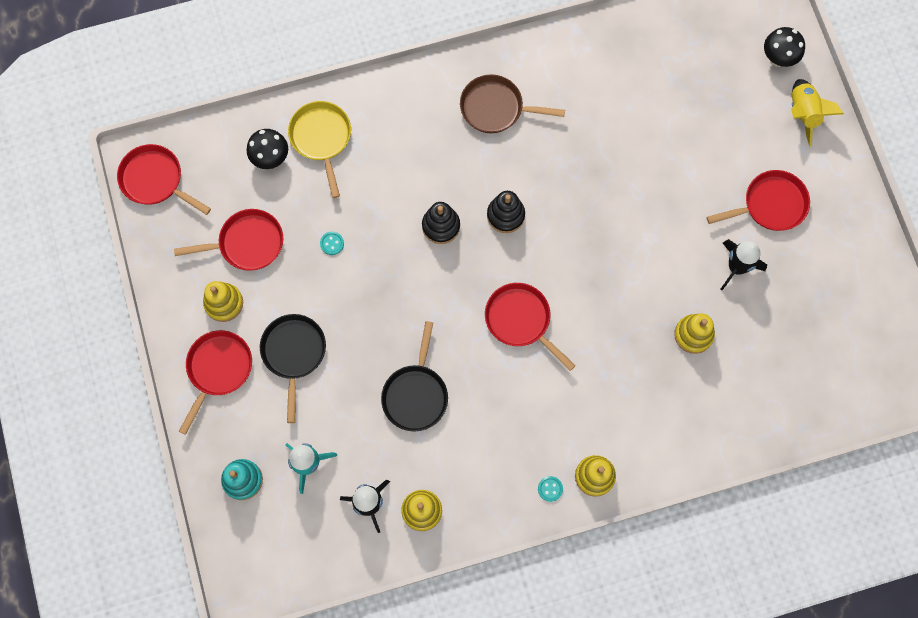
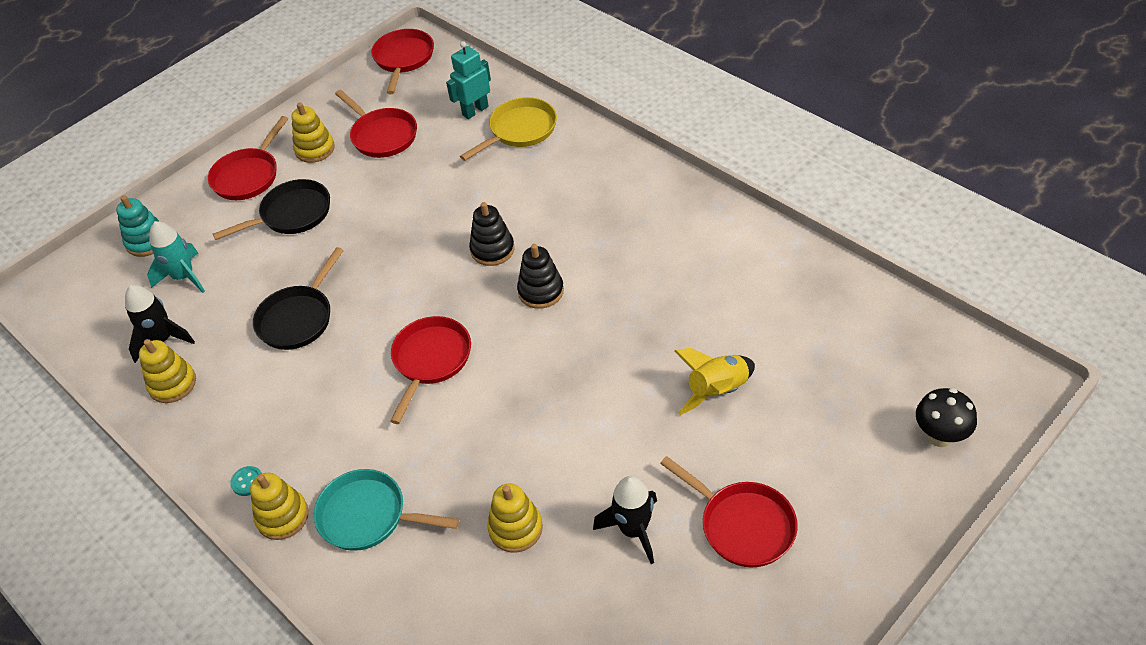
camera: 65 degrees right, 25 degrees down
red pan [179,330,252,435] -> red pan turned 120 degrees clockwise [208,116,288,200]
black mushroom [247,129,288,169] -> turquoise robot [446,41,491,119]
turquoise button [320,232,344,255] -> none
black pan [381,321,448,431] -> black pan turned 45 degrees counterclockwise [253,247,344,350]
brown pan [460,74,565,133] -> none
yellow rocket [791,79,844,147] -> yellow rocket moved to [674,348,755,415]
none -> turquoise pan [314,469,460,551]

